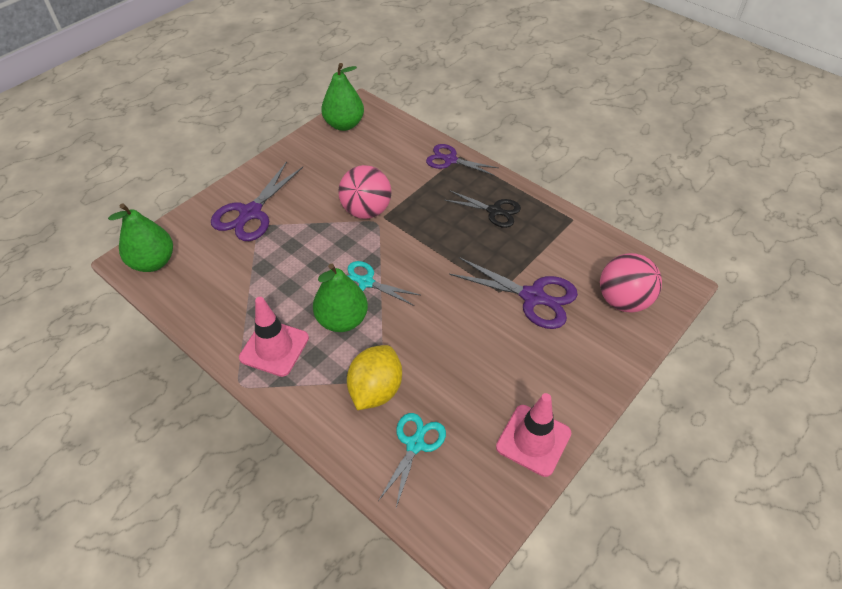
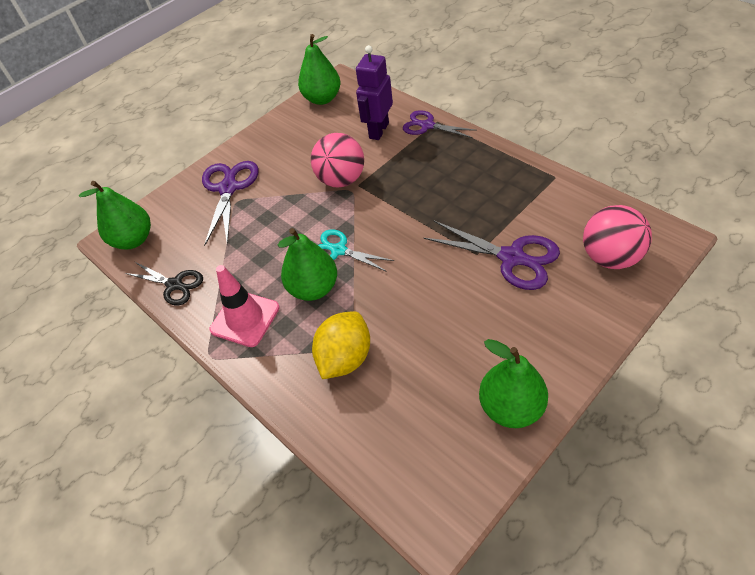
camera: 10 degrees right, 0 degrees up
purple scissors [211,162,303,241] -> purple scissors turned 150 degrees clockwise [202,161,259,246]
turquoise scissors [378,413,446,507] -> none
black scissors [444,190,521,228] -> black scissors moved to [125,262,203,305]
pink traffic cone [496,393,571,477] -> green pear [479,339,548,428]
none -> purple robot [356,45,393,140]

